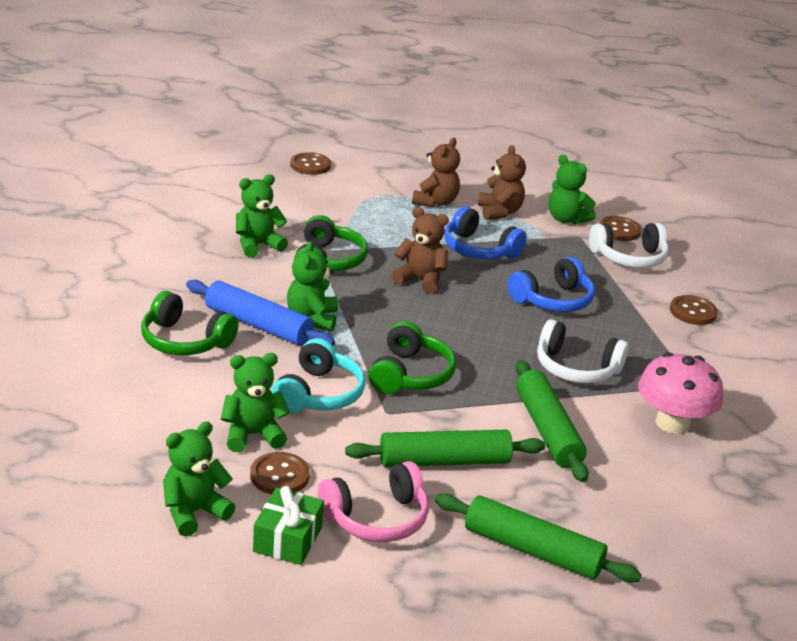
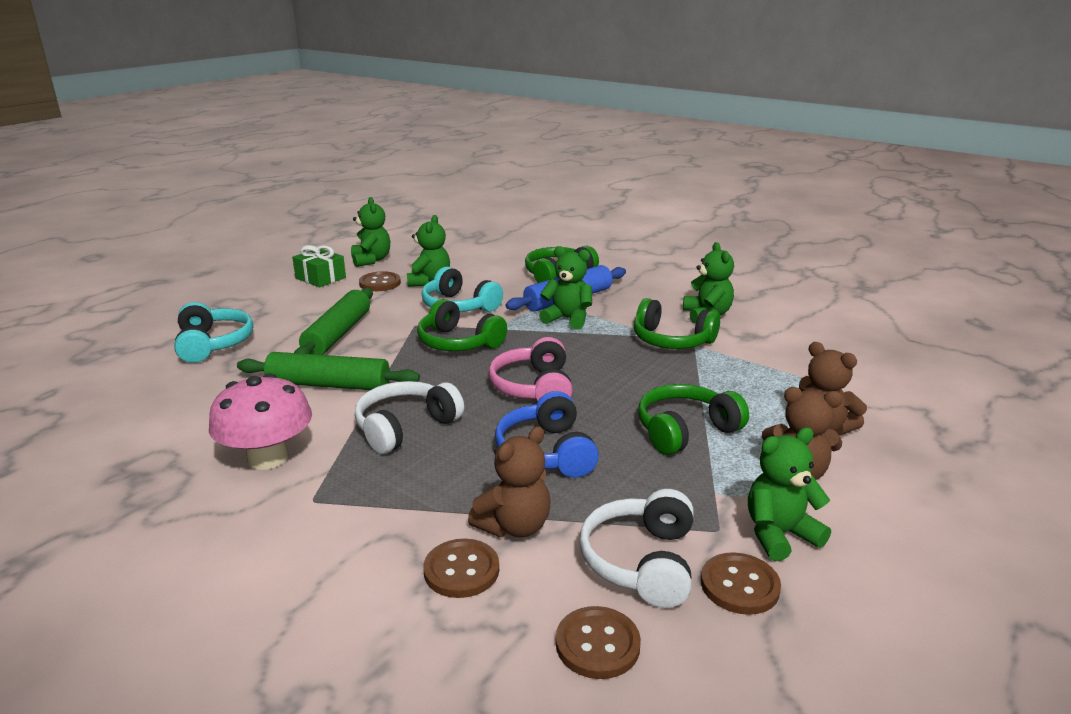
camera: 115 degrees right, 5 degrees down
brown button [290,152,331,175] -> brown button moved to [556,606,641,679]
pink headphones [318,461,429,542] -> pink headphones moved to [489,337,573,401]
brown teddy bear [392,207,449,294] -> brown teddy bear moved to [468,426,551,537]
green rolling pin [435,493,642,582] -> turquoise headphones [174,302,253,363]
blue headphones [444,206,527,259] -> green headphones [638,384,749,455]

